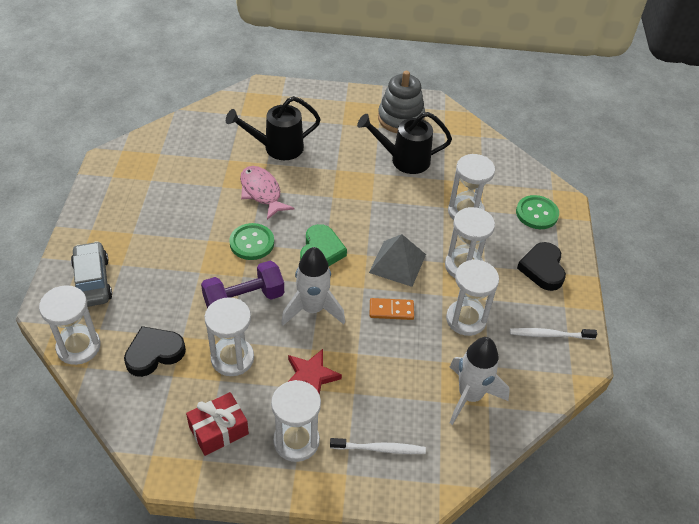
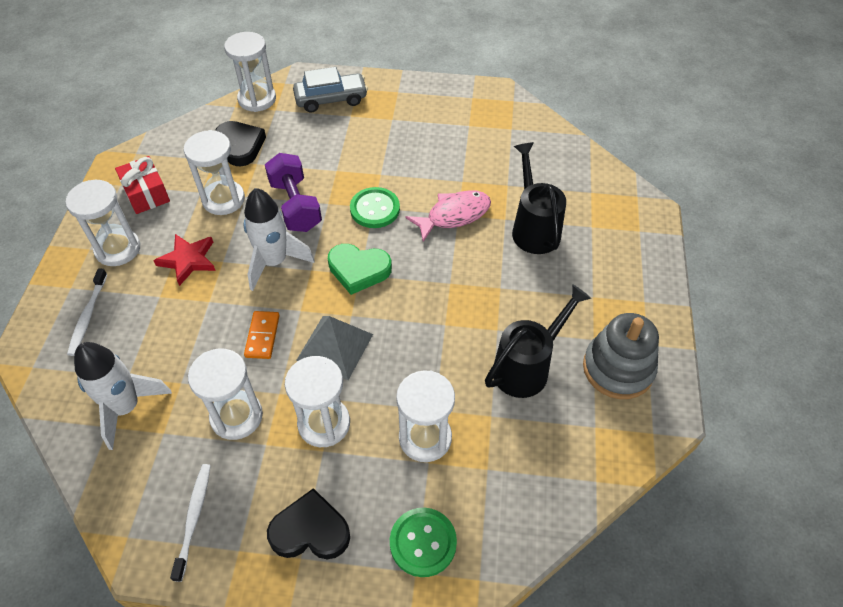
camera: 95 degrees right, 5 degrees up
black watering can [357,112,452,174] -> black watering can turned 45 degrees clockwise [485,284,591,398]

